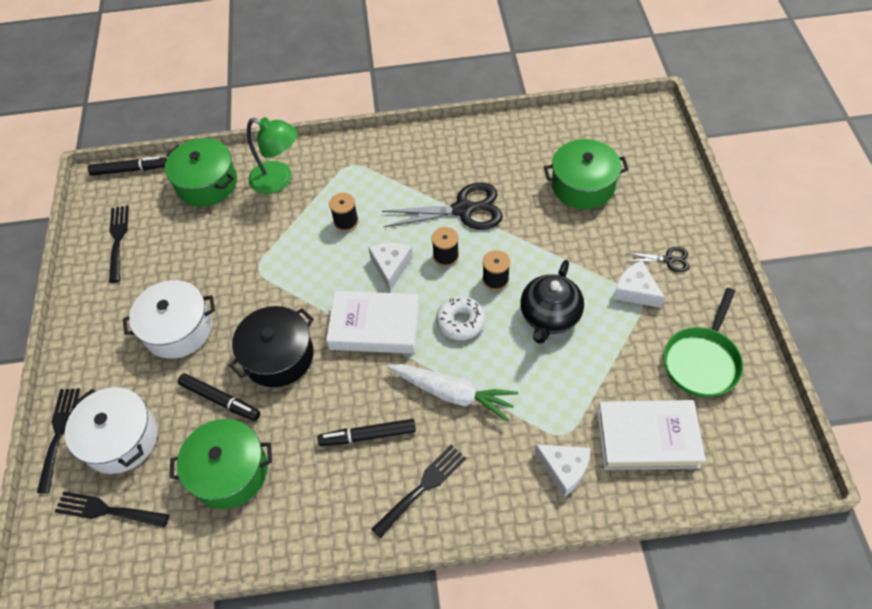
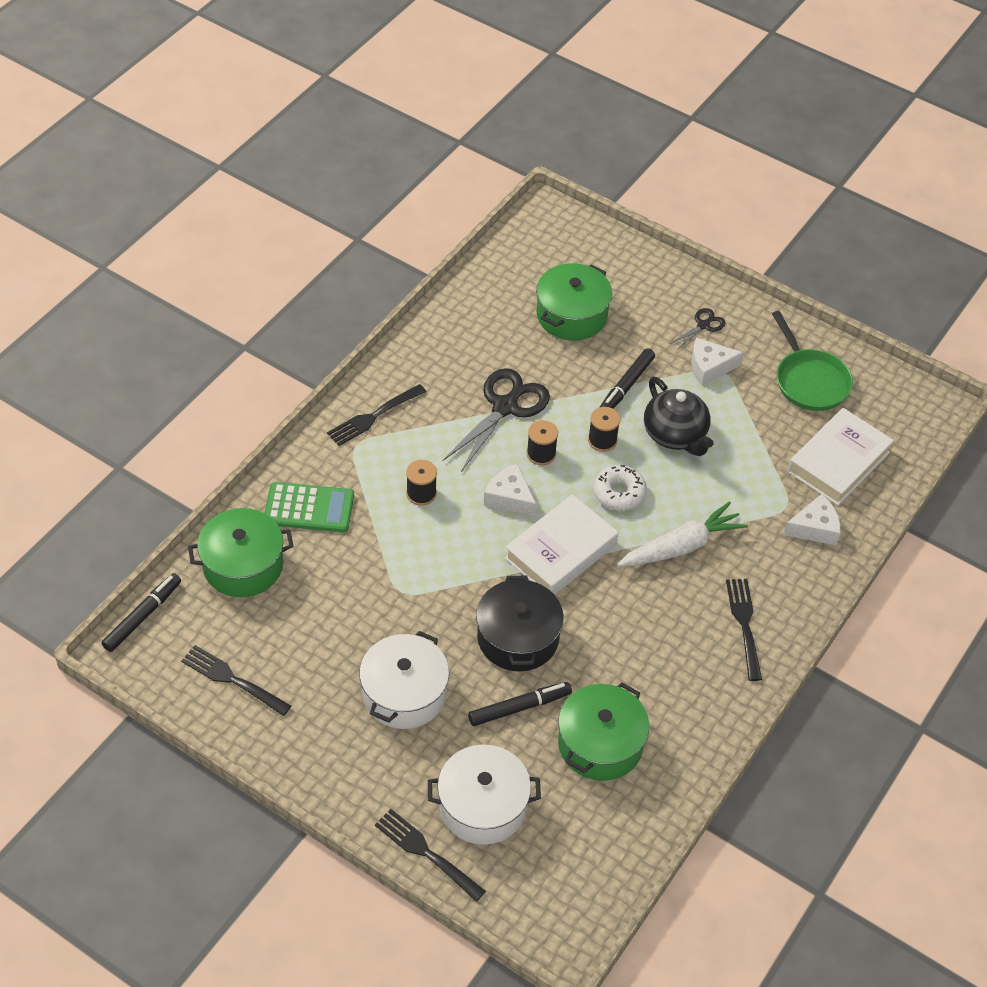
camera: 55 degrees left, 5 degrees down
black fork [54,491,169,528] -> black fork moved to [327,384,426,446]
green lamp [247,117,298,194] -> green calculator [265,482,354,532]
black marker [317,419,416,446] -> black marker moved to [599,348,655,409]

